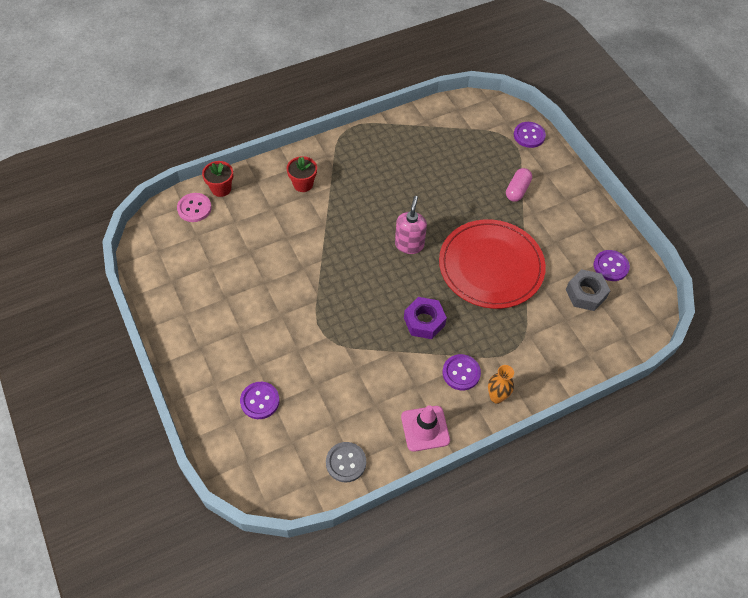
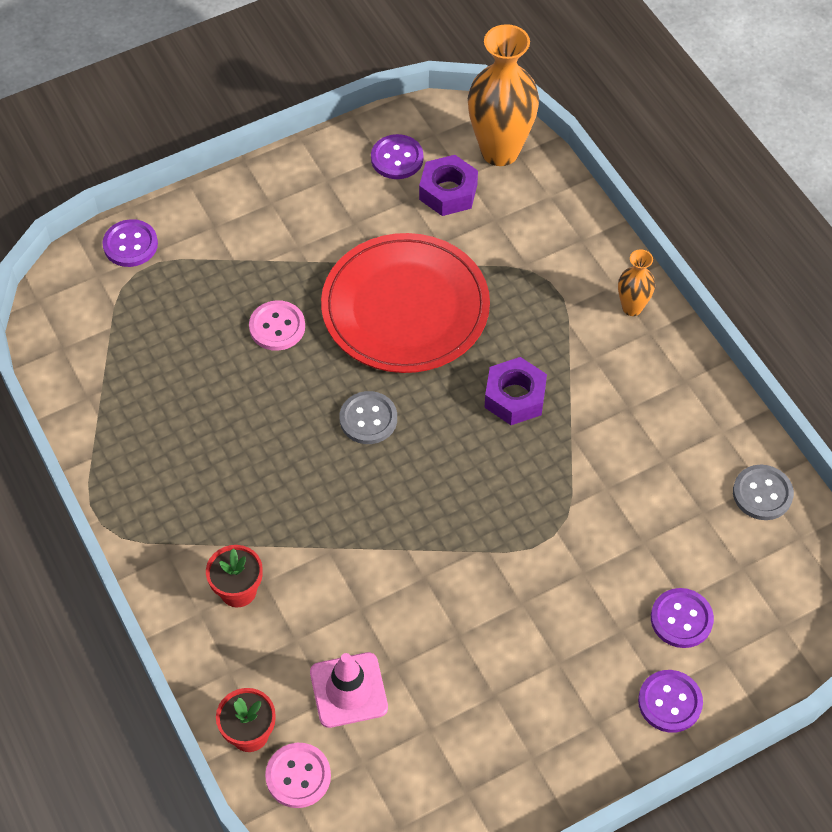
camera: 90 degrees left, 0 degrees up
pink soap dispenser [395,196,427,254] -> grey button [339,391,397,444]
pink traffic cone [401,405,450,452] -> pink traffic cone moved to [310,652,388,728]
purple button [443,354,481,390] -> purple button moved to [638,670,703,733]
pink capsule [506,168,532,202] -> none
grey nut [566,269,611,311] -> purple nut [419,155,478,216]
none -> pink button [249,300,305,351]
none -> orange vase [468,24,539,166]

